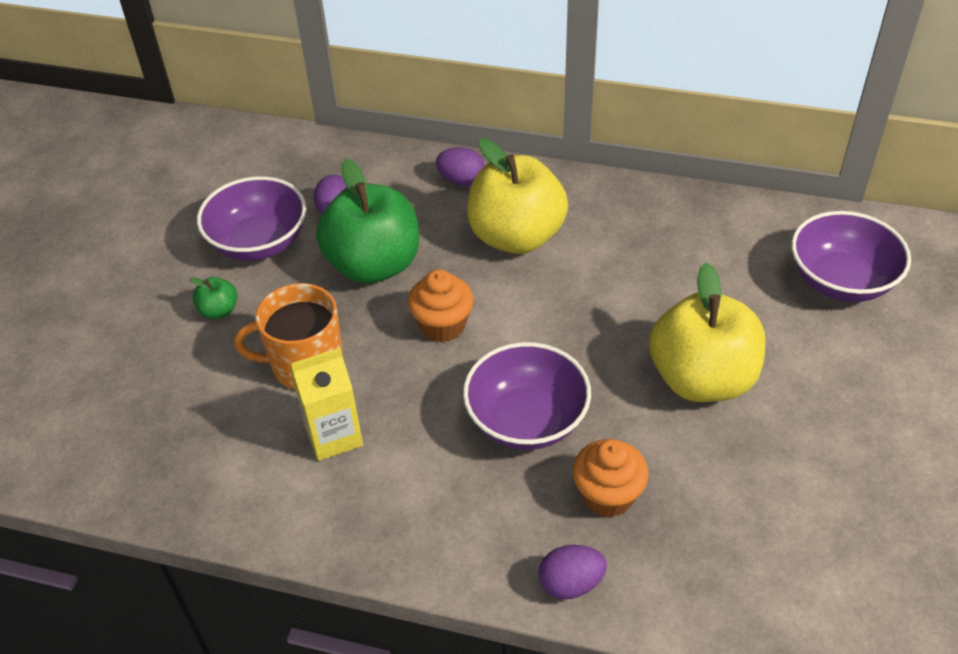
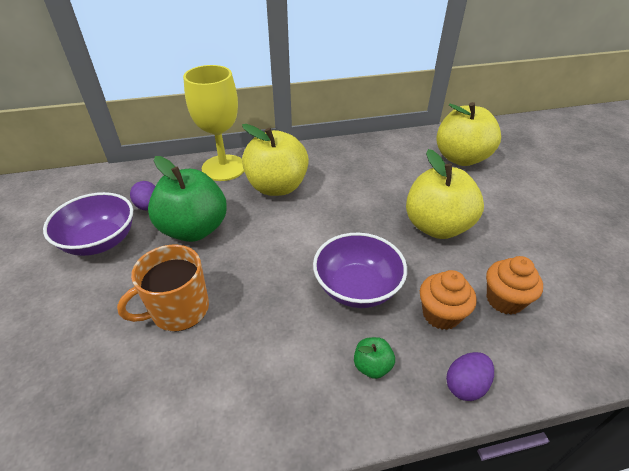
camera: 30 degrees left, 5 degrees down
green apple [190,277,237,319] -> green apple moved to [354,337,395,379]
yellow carton [290,348,363,461] -> none
orange cupcake [408,270,474,342] -> orange cupcake moved to [486,256,543,315]
purple egg [436,147,485,186] -> yellow goblet [183,65,244,181]
purple bowl [791,211,911,302] -> yellow apple [436,102,501,166]

